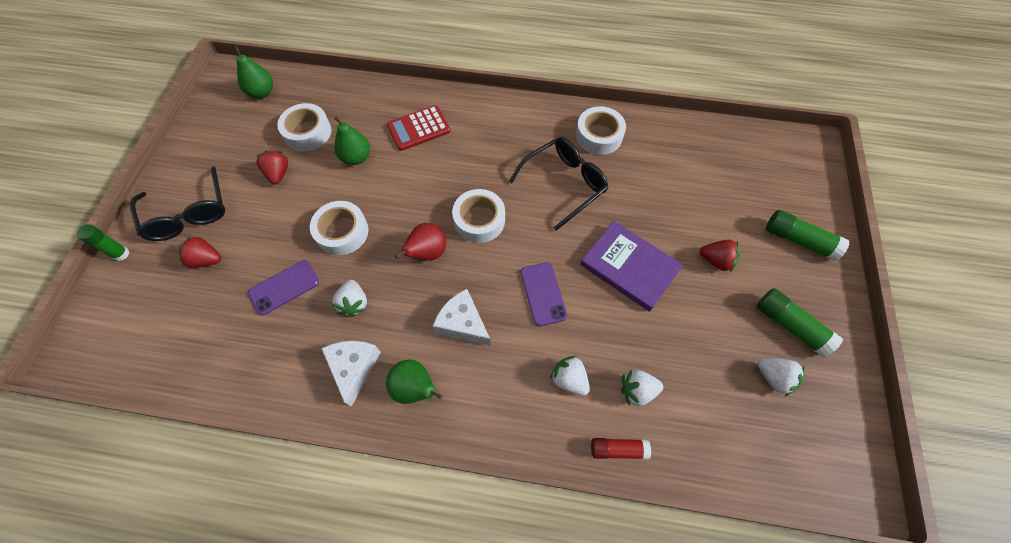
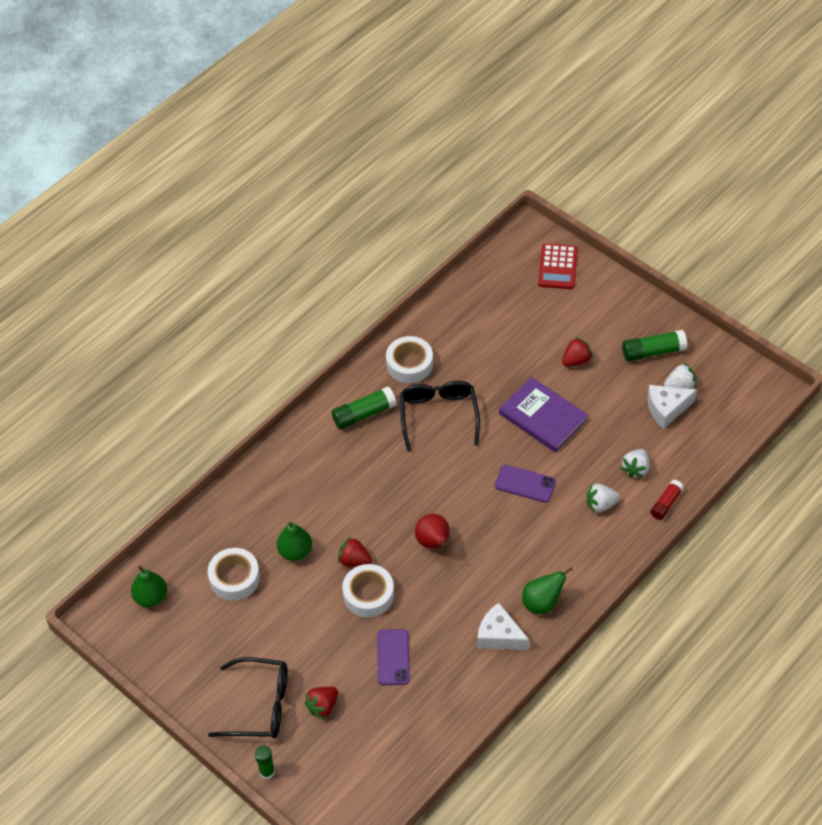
camera: 55 degrees left, 10 degrees down
red strawberry [256,150,288,185] -> red strawberry moved to [338,537,372,567]
white strawberry [332,280,367,317] -> none
red calculator [387,105,450,151] -> red calculator moved to [538,243,578,289]
white cheese [433,289,491,346] -> white cheese moved to [648,385,697,429]
white tape [452,189,505,243] -> none
purple book [580,221,683,312] -> purple book turned 60 degrees clockwise [499,377,588,452]
green glue stick [766,210,850,261] -> green glue stick moved to [332,387,397,429]

